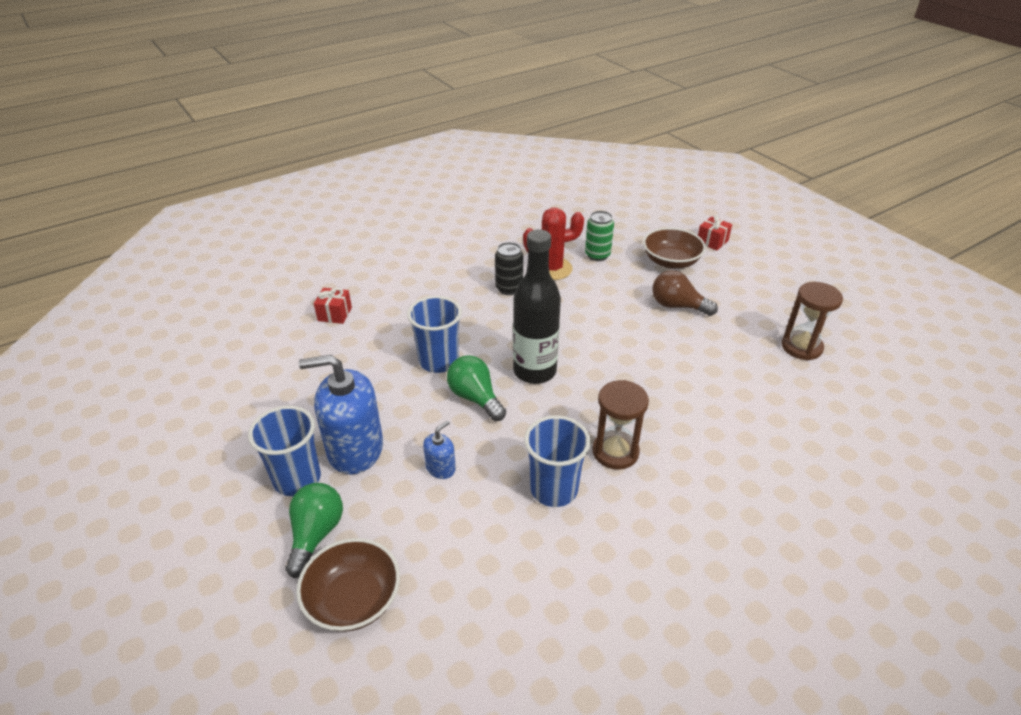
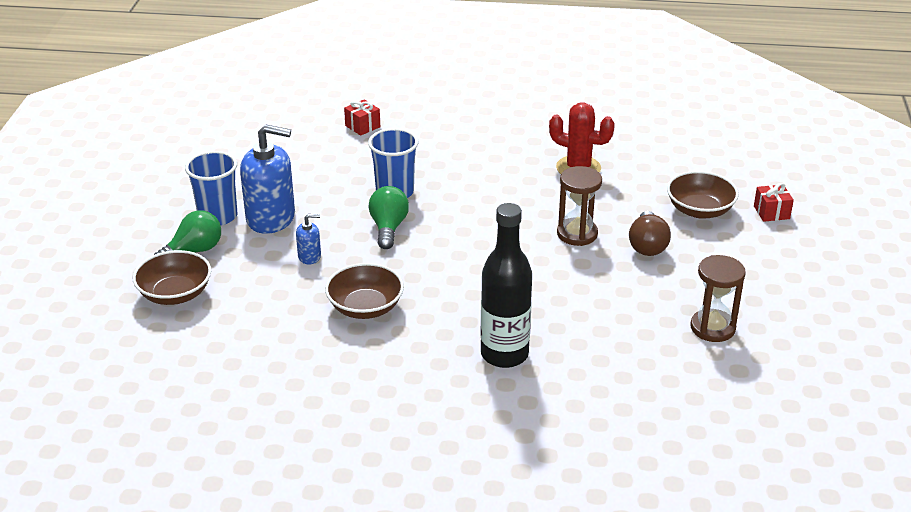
camera: 40 degrees right, 5 degrees down
blue soap dispenser [299,355,383,474] -> blue soap dispenser turned 150 degrees clockwise [240,124,295,234]
black can [495,242,523,295] -> none
black bottle [513,229,561,384] -> black bottle moved to [480,203,532,368]
blue cup [524,415,591,507] -> brown bowl [325,263,404,319]
green can [585,211,614,261] -> none
brown hourglass [593,380,649,470] -> brown hourglass moved to [557,166,602,246]
brown light bulb [652,270,718,316] -> brown light bulb turned 150 degrees counterclockwise [629,211,671,256]

